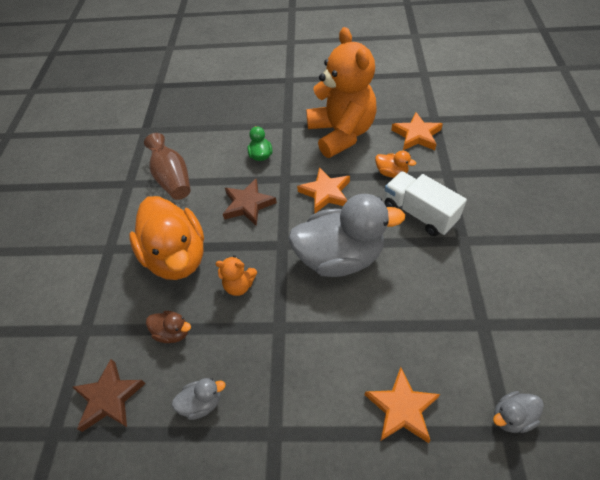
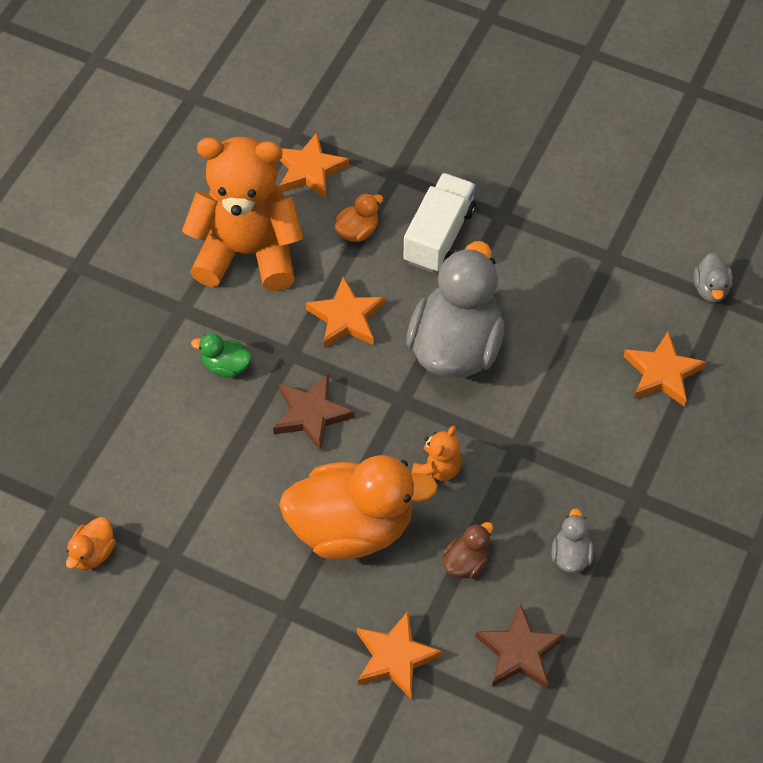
camera: 70 degrees left, 5 degrees up
brown vase [144,133,191,200] -> none
white truck [385,171,467,236] -> white truck turned 135 degrees clockwise [403,173,476,273]
none -> orange duck [66,517,116,570]
none -> orange star [357,611,442,699]

